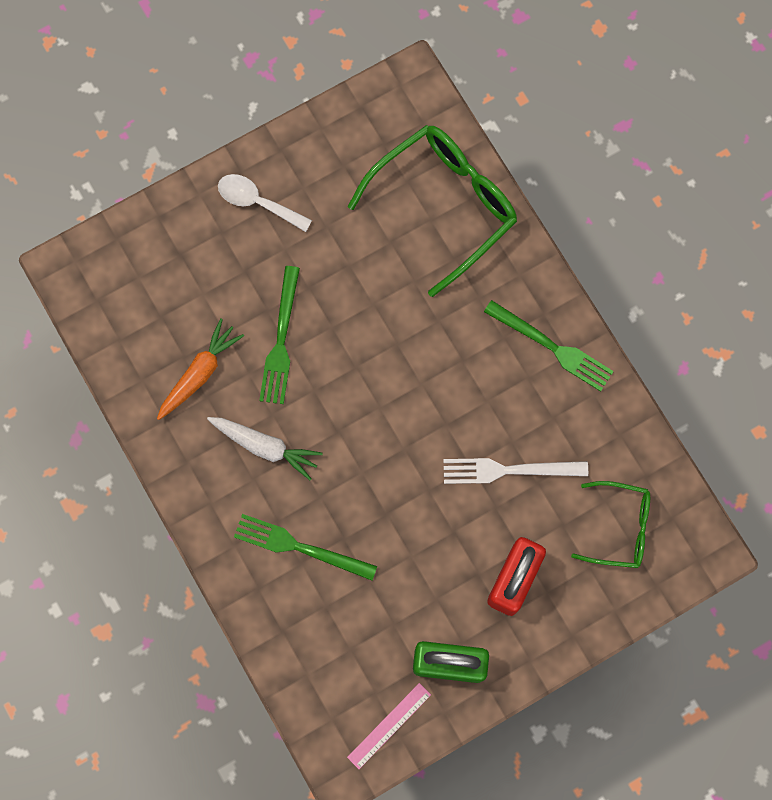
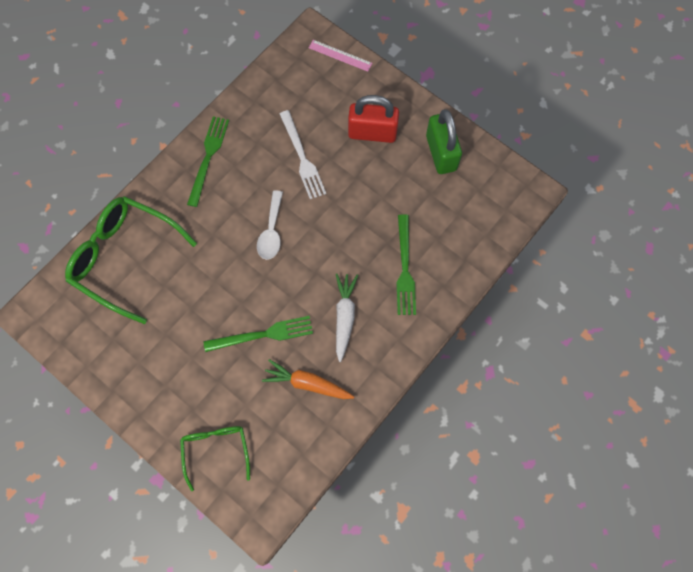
camera: 110 degrees left, 5 degrees down
white spoon [218,174,312,232] -> white spoon moved to [257,190,283,260]
pink ruler [347,683,431,769] -> pink ruler moved to [309,40,372,72]
green glasses [571,481,650,568] -> green glasses moved to [180,426,250,491]

